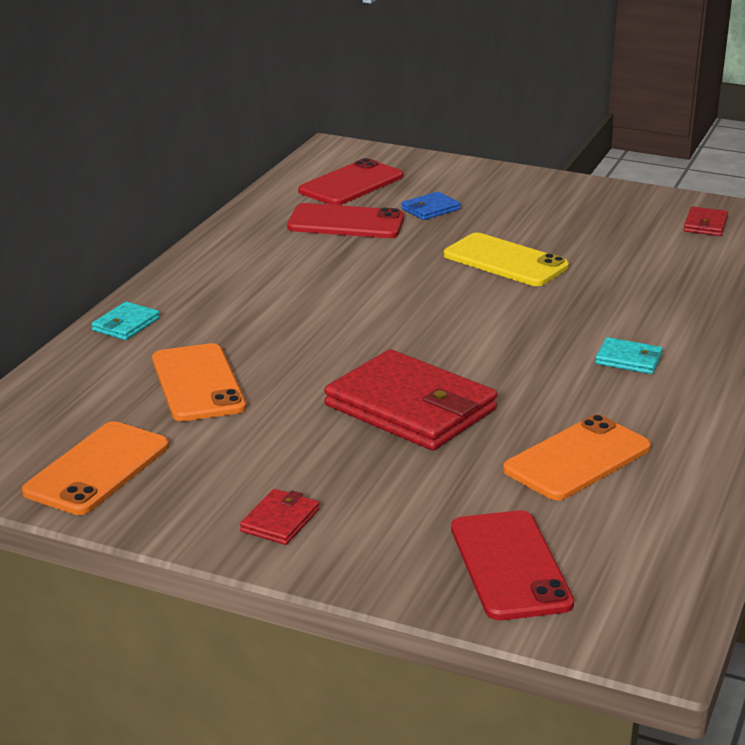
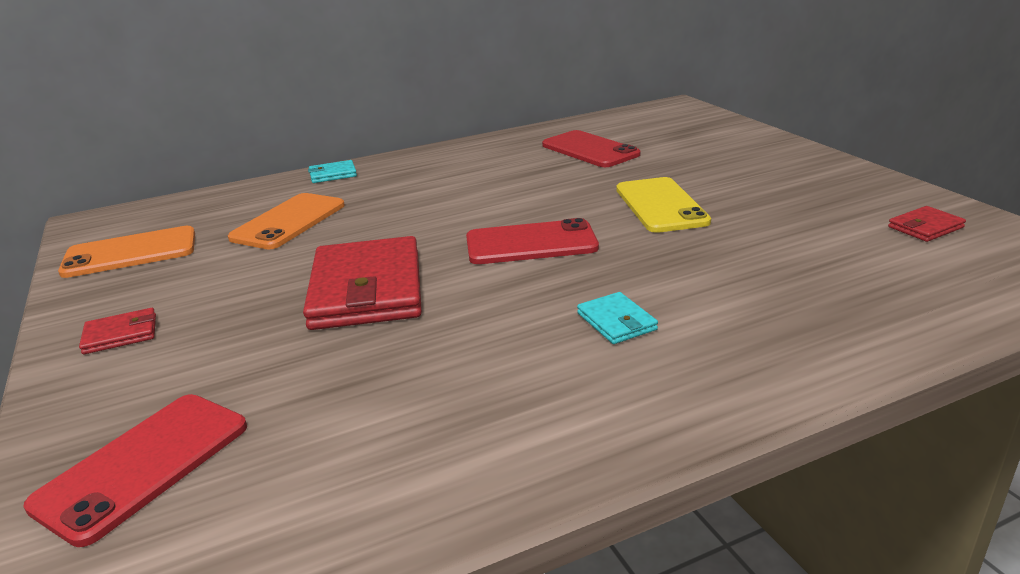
camera: 45 degrees right, 0 degrees up
red phone [298,158,403,205] -> red phone moved to [466,218,599,264]
blue wallet [401,191,461,220] -> none
orange phone [503,415,651,501] -> none

